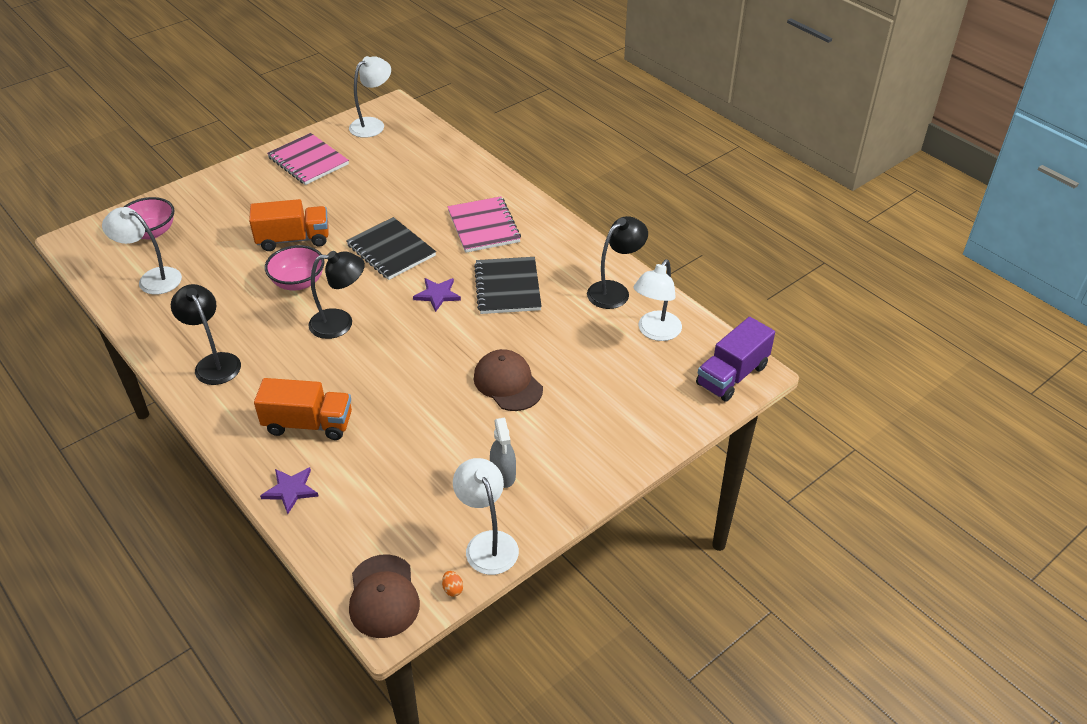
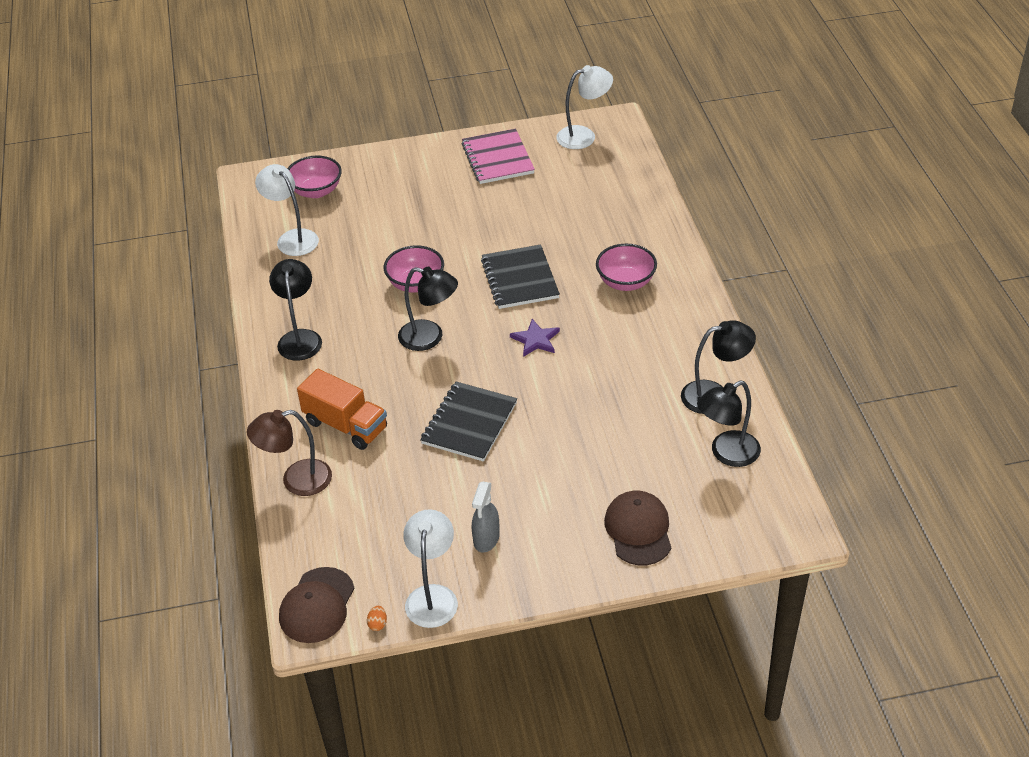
camera: 30 degrees right, 0 degrees up
orange truck [249,199,329,251] -> none
purple star [260,467,319,514] -> brown lamp [247,410,332,496]
pink notebook [447,196,521,253] -> pink bowl [596,244,657,291]
brown cap [473,349,543,411] -> brown cap moved to [604,491,671,565]
black notebook [474,257,542,314] -> black notebook moved to [420,382,517,462]
white lamp [633,259,682,341] -> black lamp [697,381,761,467]
purple truck [696,317,775,402] -> none

